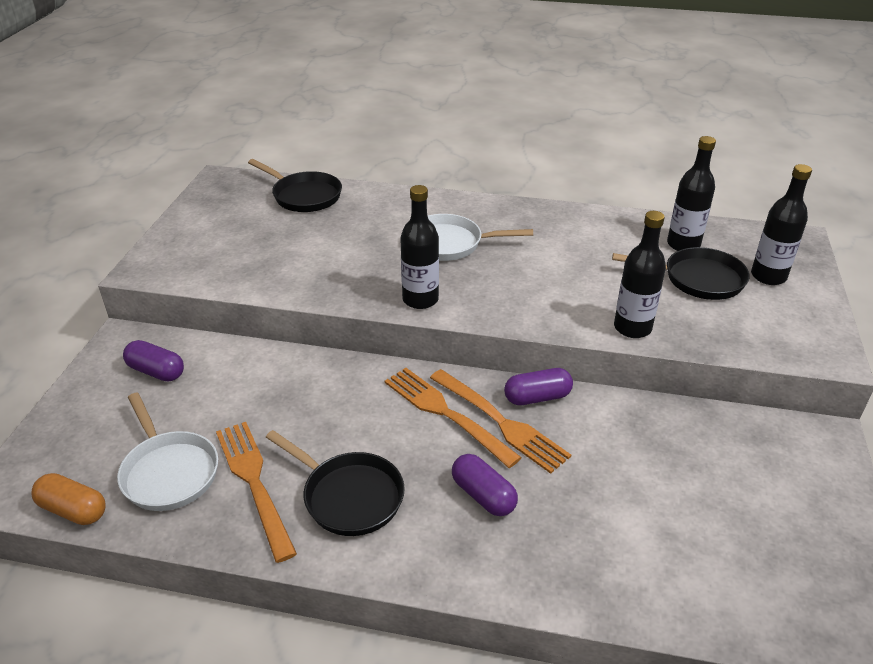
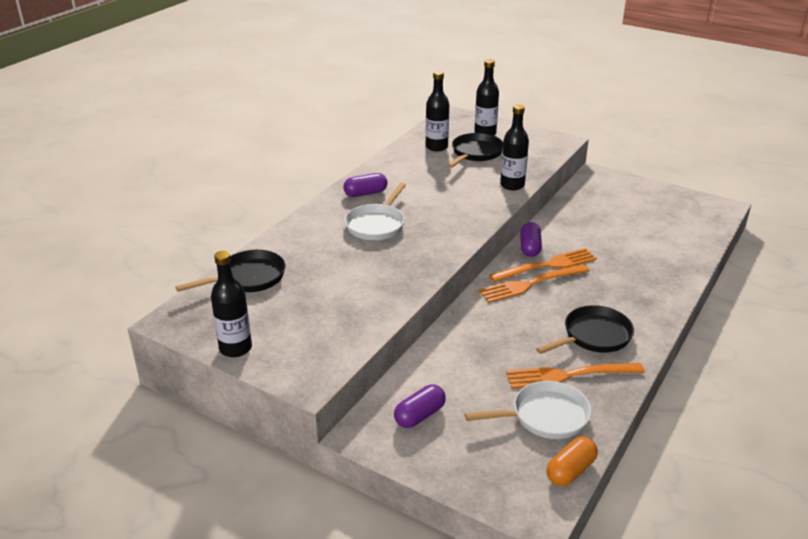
camera: 70 degrees left, 5 degrees down
black bottle [400,185,439,309] -> black bottle moved to [211,251,252,357]
purple capsule [452,454,518,516] -> purple capsule moved to [343,173,388,197]

